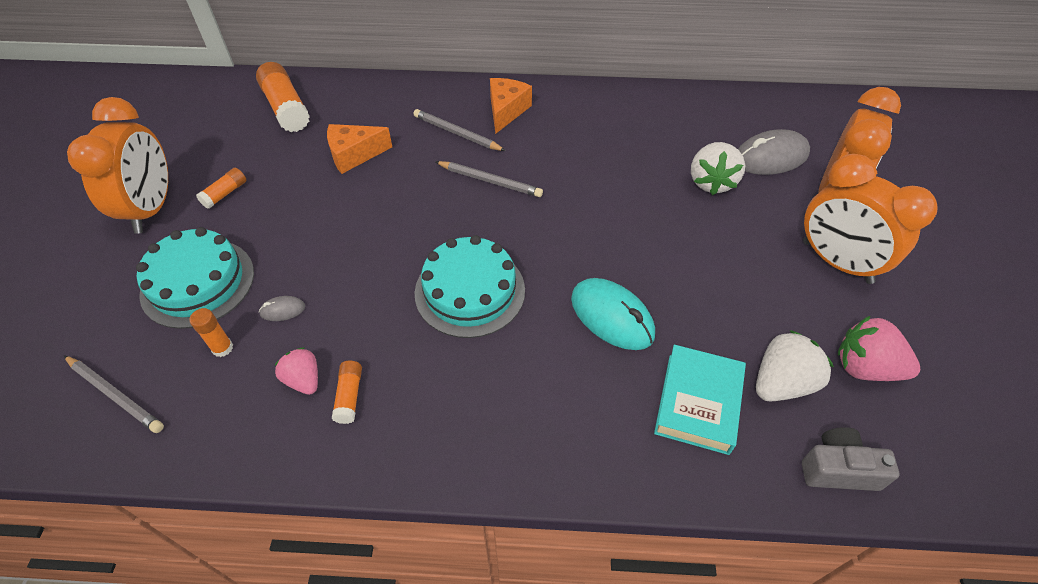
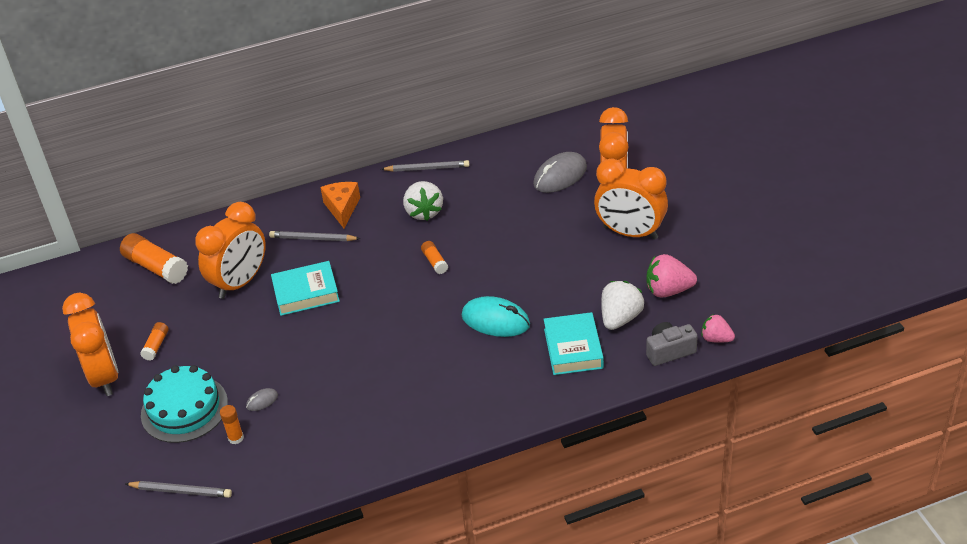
camera: 20 degrees left, 10 degrees down
pink strawberry [274,347,318,395] -> pink strawberry moved to [701,314,735,343]
orange cheese [327,124,392,174] -> orange clock [195,202,266,299]
orange glue stick [332,361,362,424] -> orange glue stick moved to [421,241,448,274]
turquoise cake [415,235,525,338] -> none
grey pencil [435,161,543,197] -> grey pencil moved to [381,160,470,172]
white strawberry [691,142,745,195] -> white strawberry moved to [403,181,443,221]
none -> turquoise book [271,261,340,316]

